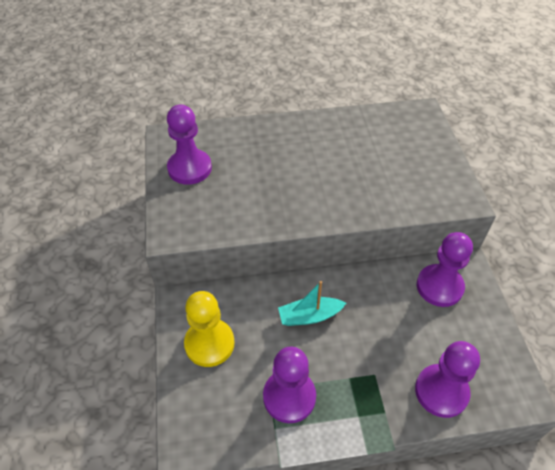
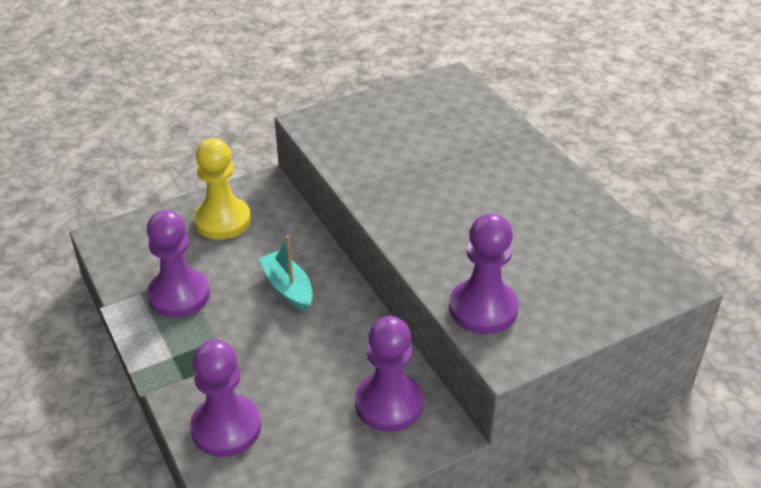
camera: 70 degrees right, 10 degrees down
purple pawn [167,105,212,185] -> purple pawn moved to [449,213,519,334]

